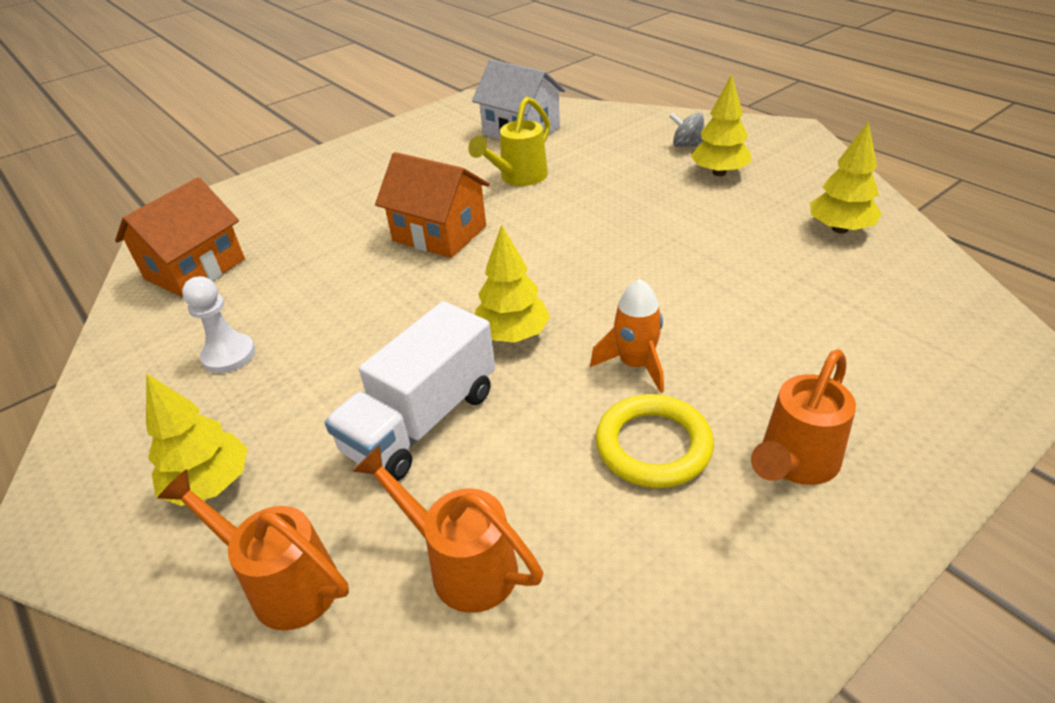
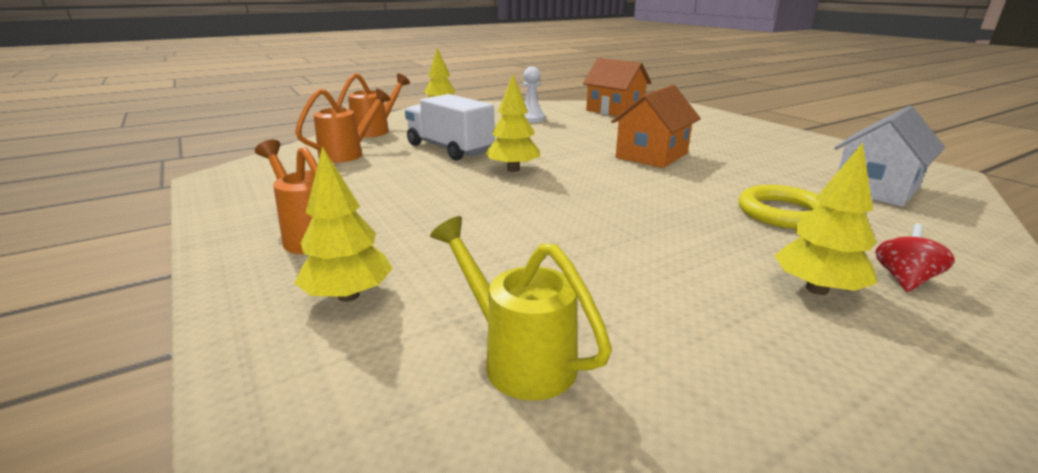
camera: 95 degrees right, 15 degrees down
yellow watering can [468,97,550,186] -> yellow watering can moved to [430,216,612,400]
orange rocket [590,279,664,393] -> none
yellow ring [595,394,714,488] -> yellow ring moved to [738,185,820,229]
grey spinning top [669,113,704,147] -> red spinning top [875,224,955,292]
yellow tree [810,122,882,233] -> yellow tree moved to [294,146,393,302]

